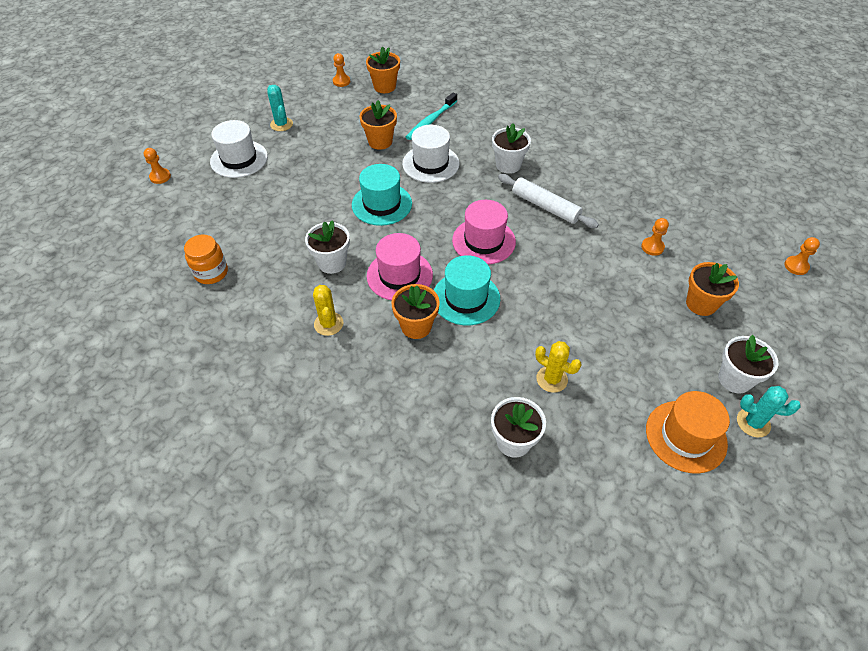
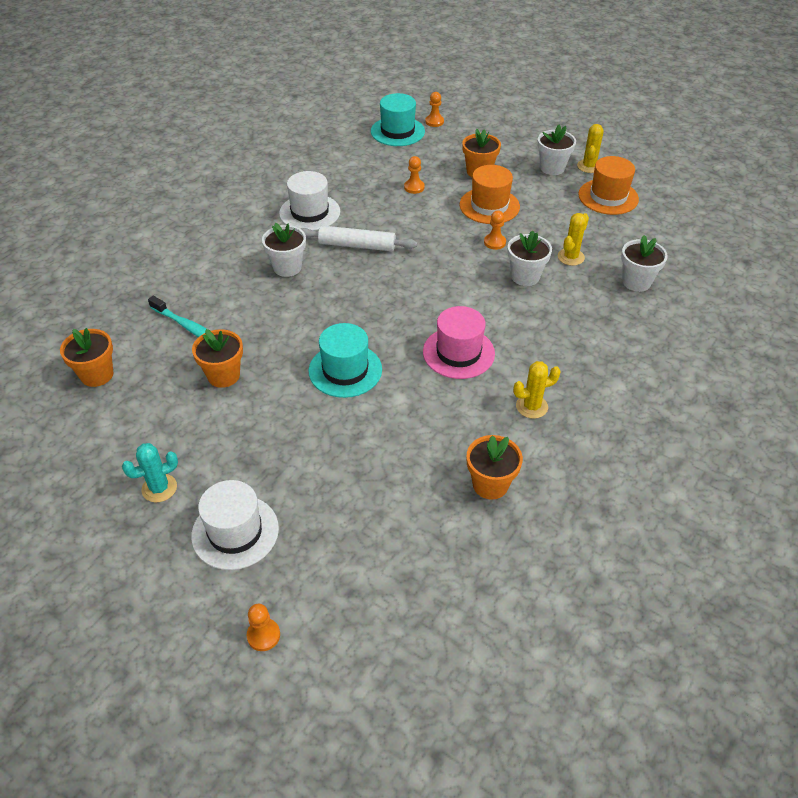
camera: 90 degrees left, 5 degrees down
orange jar [184,234,228,284] -> none
white flower pot [305,220,350,274] -> white flower pot moved to [507,231,552,286]
orange pawn [333,53,350,87] -> orange pawn moved to [484,210,506,250]
orange flower pot [391,284,440,339] -> orange flower pot moved to [467,435,523,500]
white hat [402,125,459,183] -> white hat moved to [279,171,340,231]
turquoise hat [434,255,500,325] -> turquoise hat moved to [371,93,425,146]
pink hat [452,200,516,264] -> none
white rolling pin [498,174,599,228] -> white rolling pin turned 60 degrees clockwise [301,225,417,251]
turquoise cactus [737,386,801,437] -> yellow cactus [577,124,604,173]
none -> orange hat [460,165,520,224]

